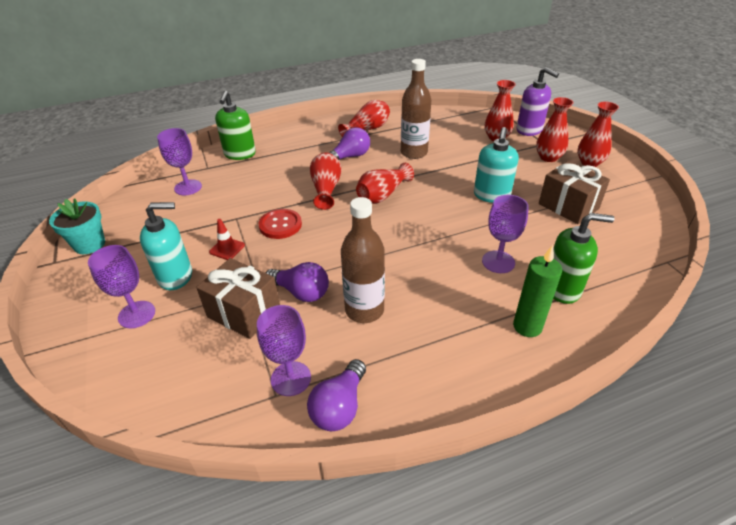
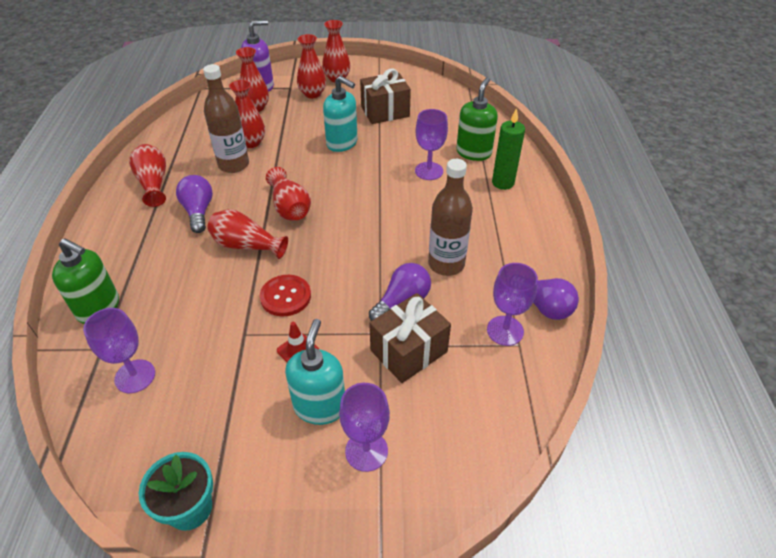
camera: 70 degrees left, 5 degrees up
none -> red vase [229,80,265,148]

